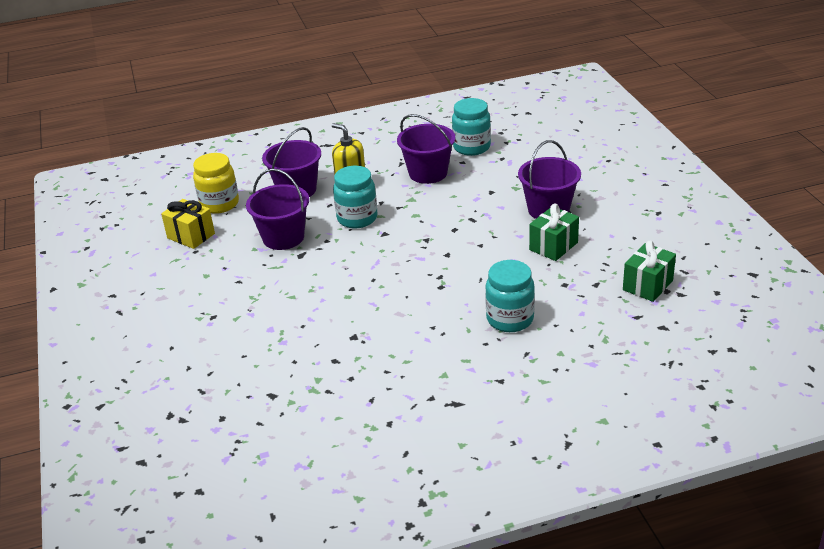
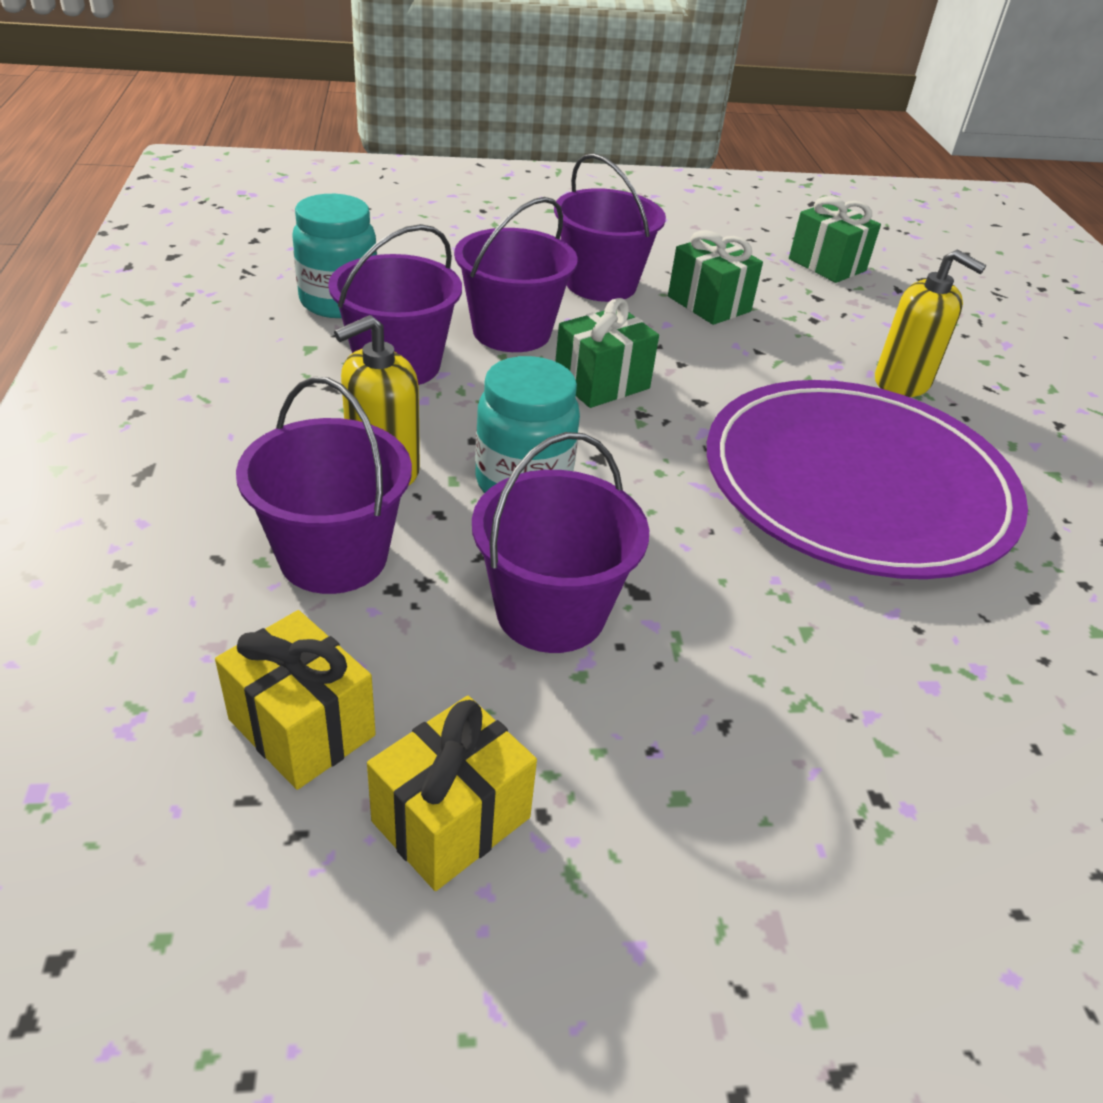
camera: 85 degrees left, 5 degrees up
yellow jar [193,153,239,214] -> yellow gift [215,610,376,790]
turquoise jar [485,260,535,332] -> yellow soap dispenser [875,250,987,397]
none -> purple bucket [454,197,578,352]
none -> green gift [555,298,659,408]
none -> purple plate [707,380,1028,579]

